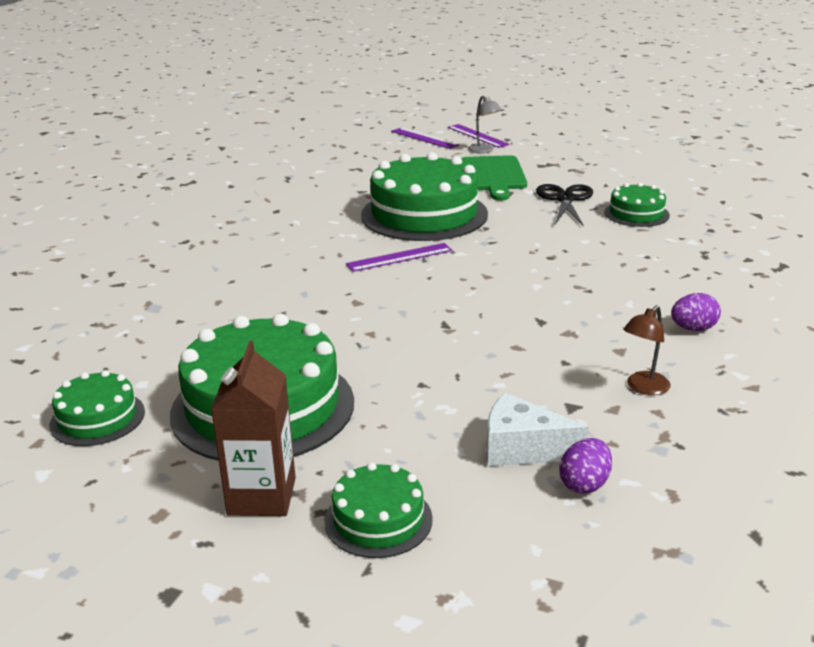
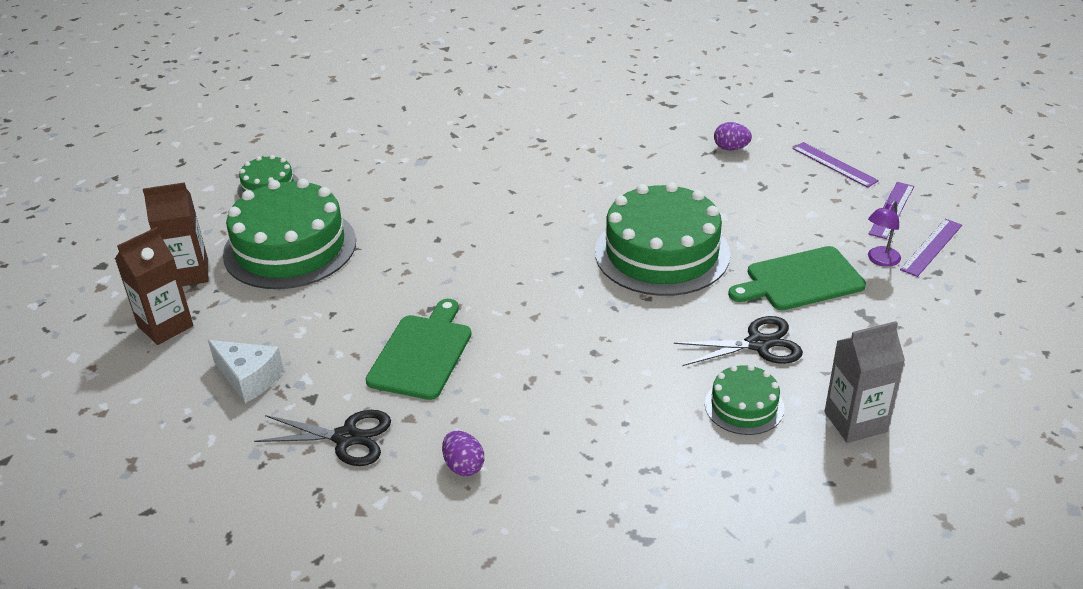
camera: 75 degrees right, 10 degrees up
green cake [324,462,433,558] -> brown carton [115,227,194,345]
purple ruler [346,243,453,272] -> purple ruler moved to [792,142,879,188]
grey lamp [468,96,502,153] -> purple lamp [868,201,901,267]
white cheese [487,393,588,466] -> white cheese turned 120 degrees clockwise [208,340,284,403]
purple egg [559,438,612,494] -> purple egg moved to [714,122,752,150]
brown lamp [623,305,671,395] -> black scissors [254,410,391,466]
none -> green cutting board [366,299,472,400]
none -> grey carton [824,321,905,443]

